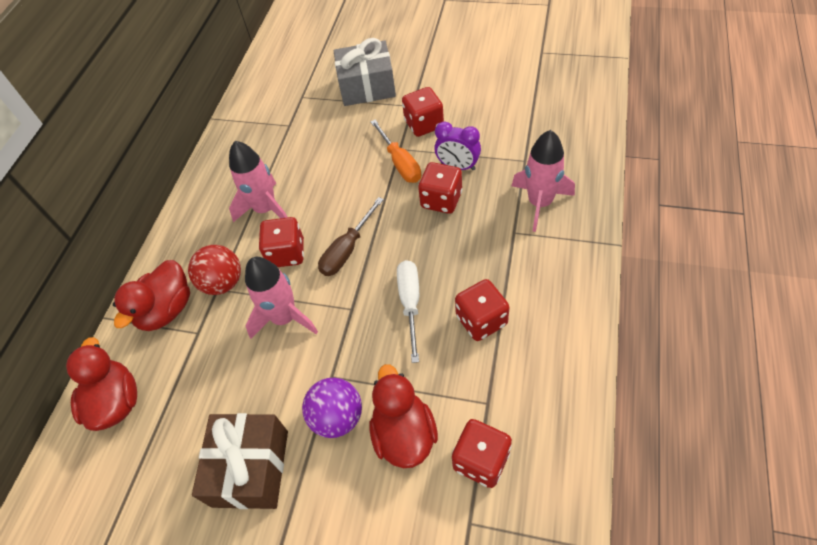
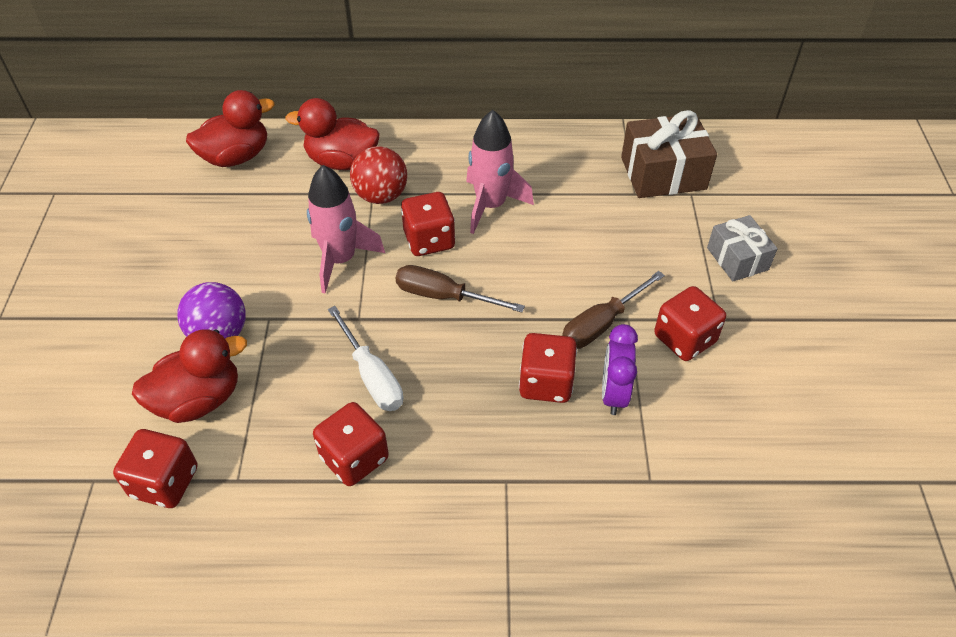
camera: 70 degrees right, 5 degrees down
brown gift [192,413,288,509] -> brown gift moved to [621,110,717,198]
grey gift [334,38,396,106] -> grey gift [707,215,778,281], size x0.63
orange screwdriver [370,120,421,183] -> brown screwdriver [562,271,665,349]
white screwdriver [397,260,419,363] -> white screwdriver turned 75 degrees clockwise [328,306,404,411]
pink rocket [512,130,575,232] -> none

